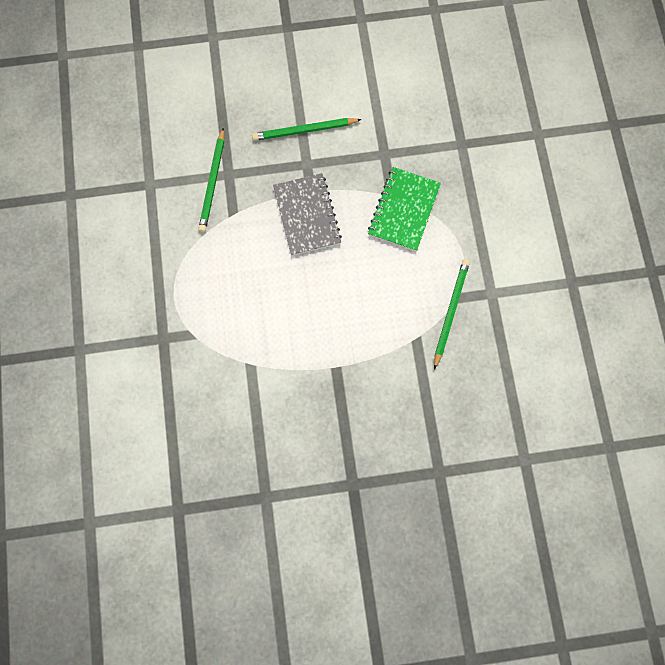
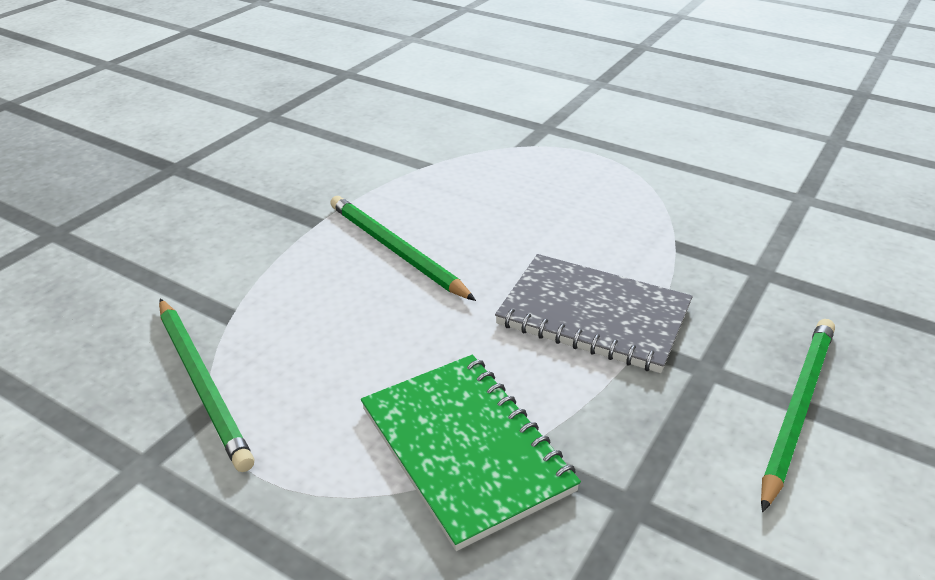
camera: 130 degrees right, 40 degrees down
green pencil [199,127,224,232] -> green pencil moved to [330,196,476,301]

